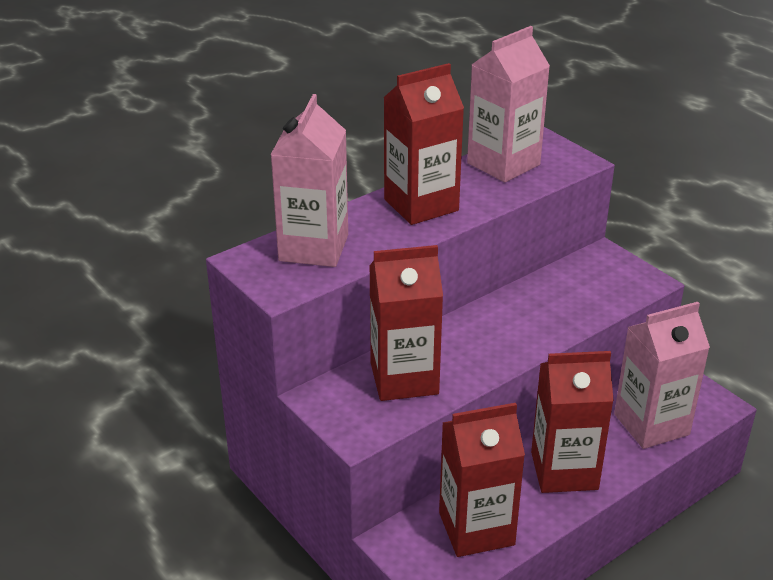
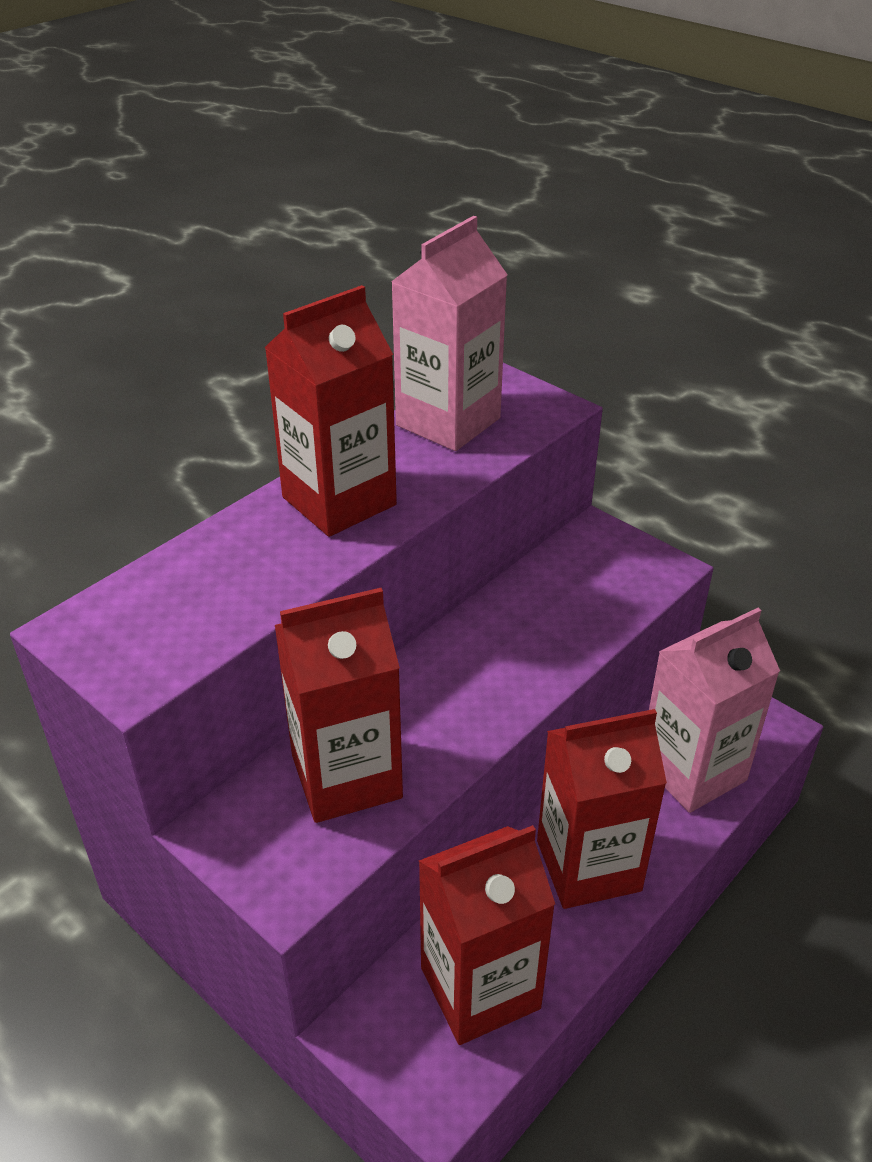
camera: 10 degrees left, 5 degrees up
pink carton [271,94,348,267] -> none

